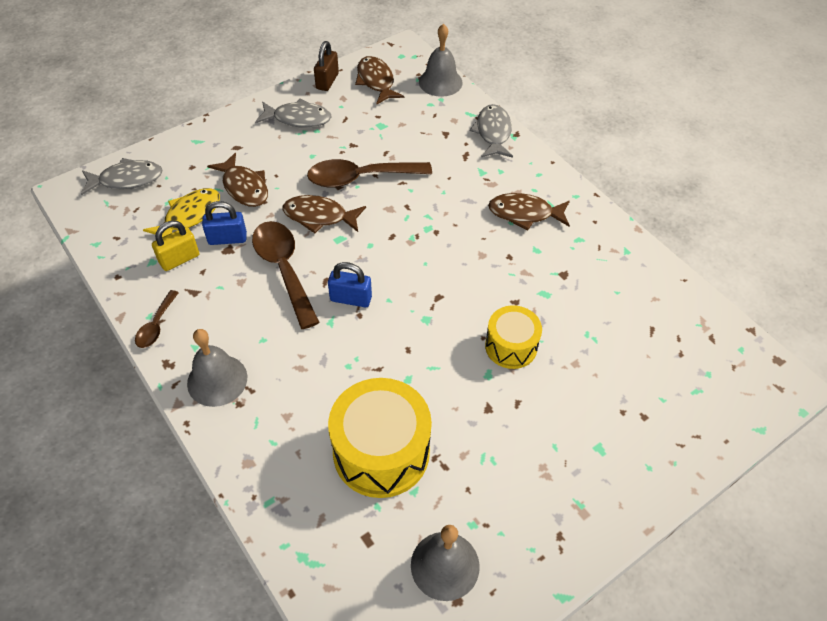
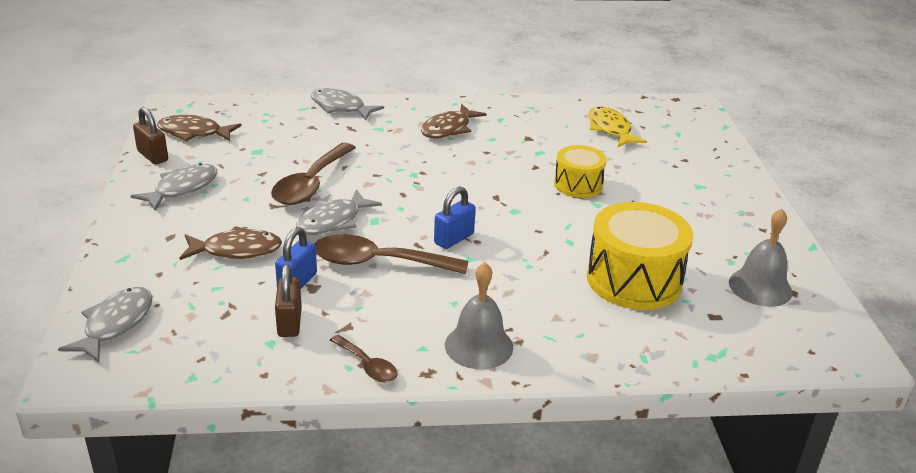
camera: 60 degrees left, 20 degrees down
yellow fish [143,188,220,237] -> yellow fish moved to [589,106,647,147]
yellow padlock [152,221,199,271] -> brown padlock [275,264,302,337]
brown fish [282,195,366,233] -> grey fish [296,189,382,235]
grey bell [419,24,463,97] -> none

